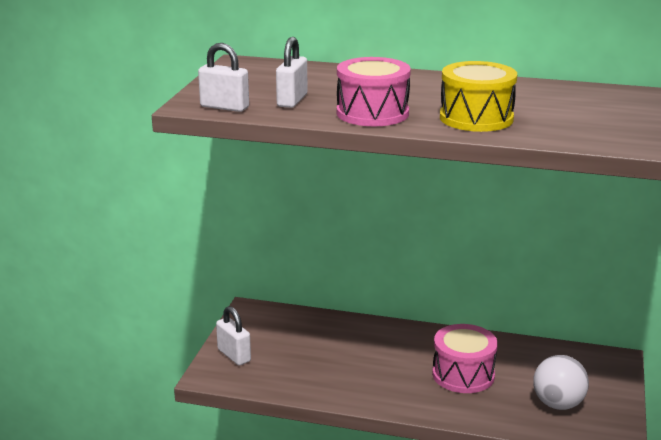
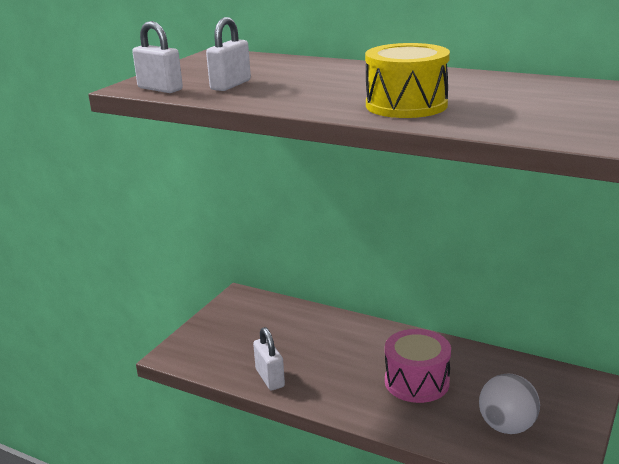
camera: 15 degrees right, 0 degrees up
white padlock [216,306,251,365] -> white padlock moved to [253,327,285,390]
pink drum [337,57,411,126] -> none

